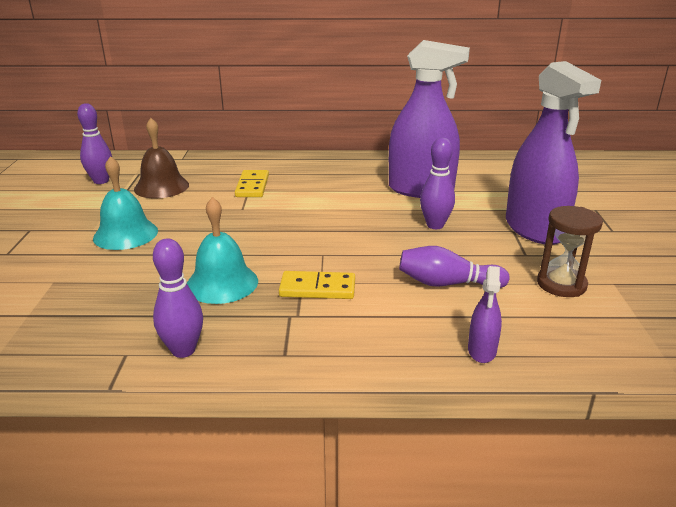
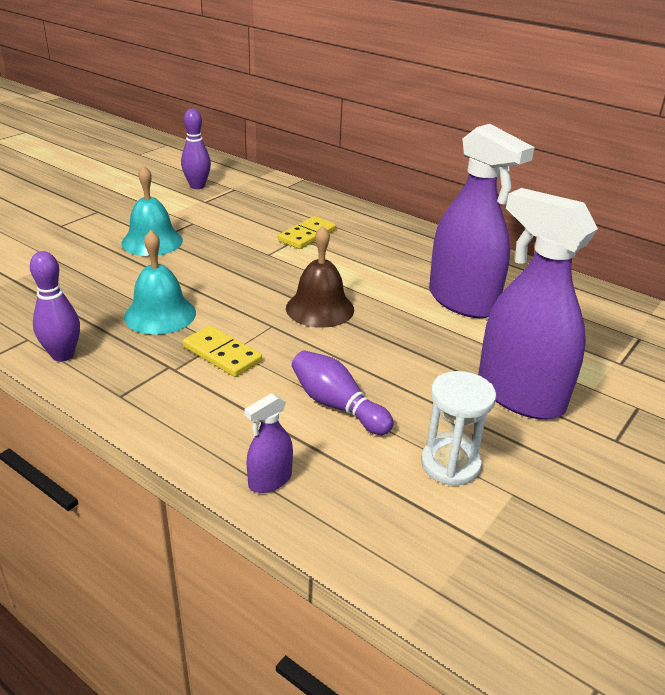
camera: 35 degrees right, 5 degrees up
brown bell [134,118,189,198] -> brown bell moved to [286,226,354,328]
purple bowling pin [420,138,455,229] -> none
purple spray bottle [506,61,601,245] -> purple spray bottle turned 120 degrees clockwise [478,188,598,420]
brown hourglass [537,206,603,297] -> white hourglass [421,371,496,486]

